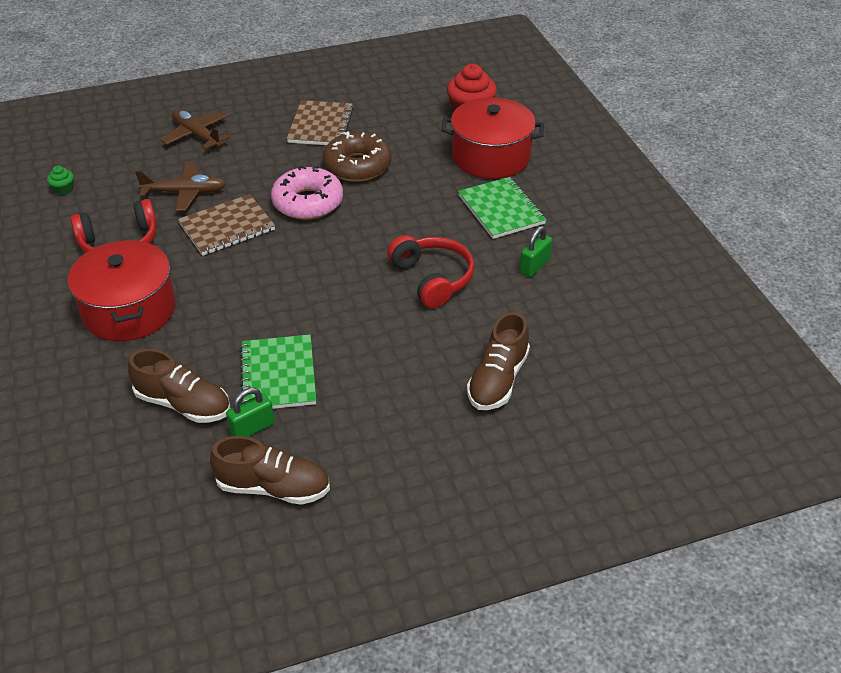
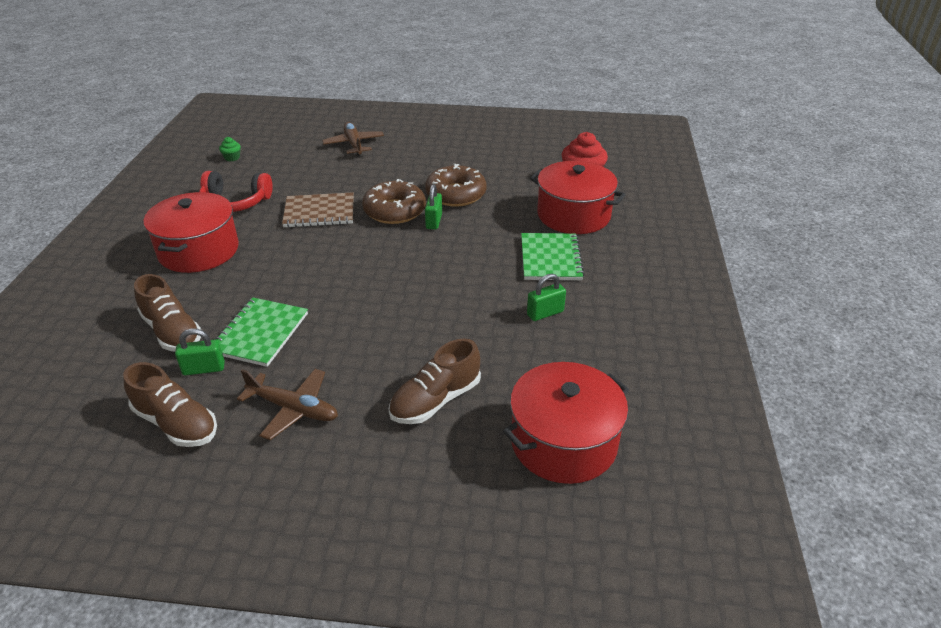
camera: 25 degrees right, 5 degrees down
brown plane [135,162,226,211] -> brown plane moved to [237,369,338,440]
pink donut [271,166,343,220] -> brown donut [362,179,426,224]
brown notebook [287,100,354,145] -> none
red headphones [387,235,475,308] -> none
none -> green padlock [425,184,442,230]
none -> red pot [503,362,629,484]

